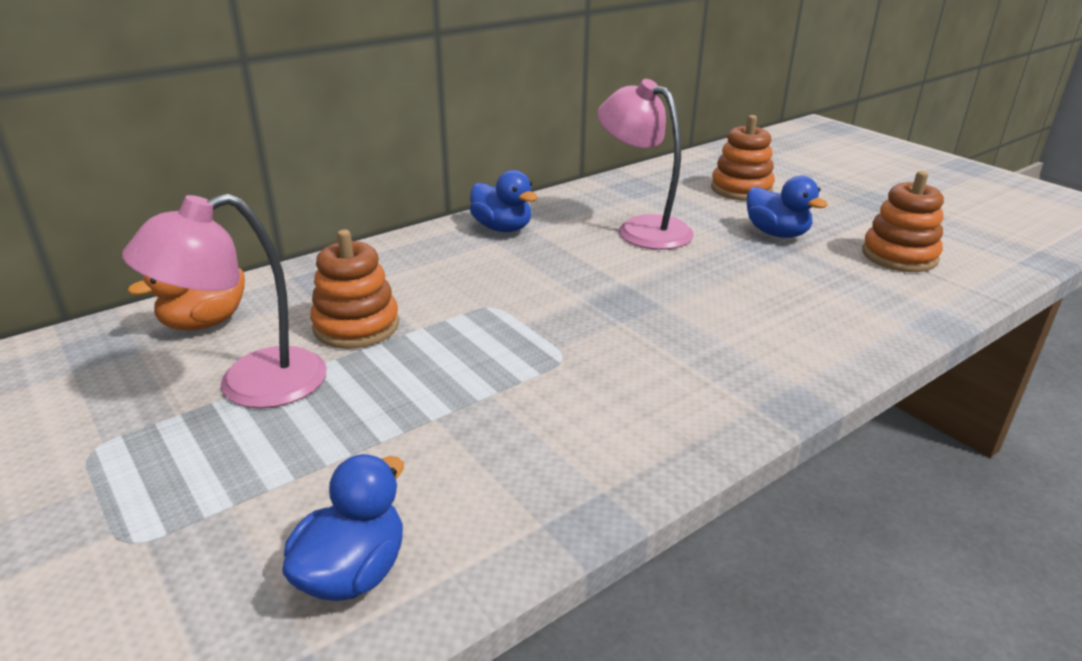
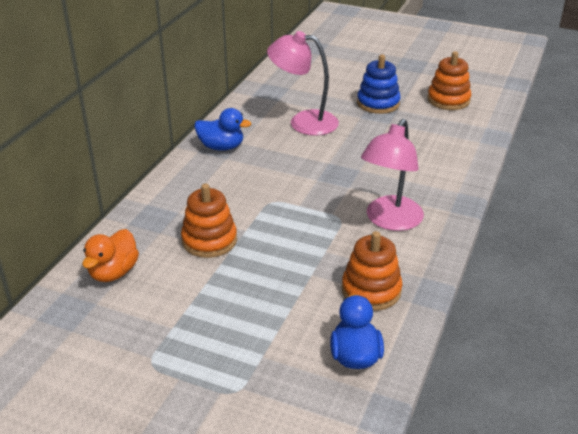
camera: 30 degrees left, 5 degrees up
pink lamp [122,194,327,408] -> pink lamp moved to [361,119,424,231]
orange stacking toy [711,115,775,201] -> orange stacking toy moved to [342,231,402,311]
blue duck [747,176,828,238] -> blue stacking toy [357,54,401,114]

